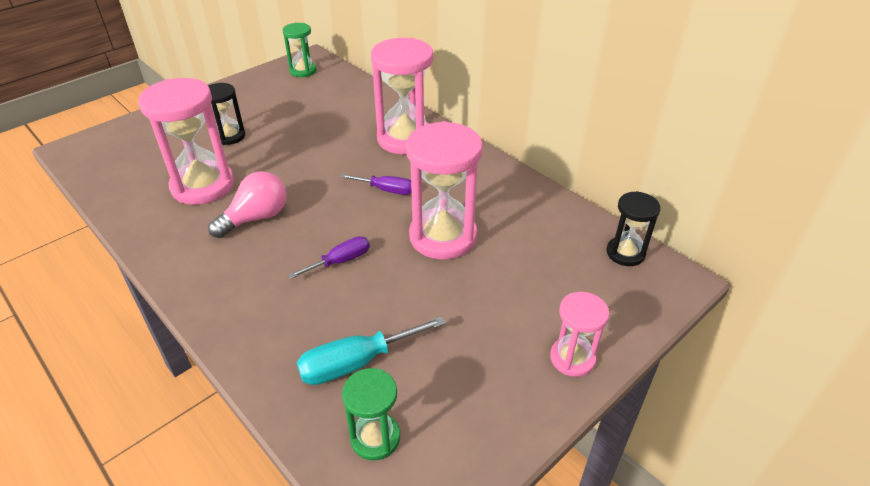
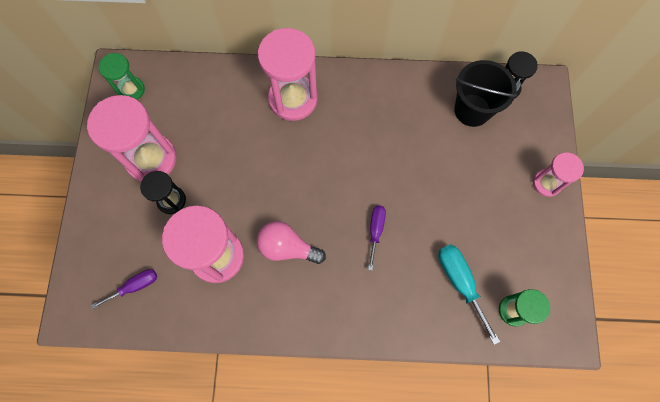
camera: 45 degrees left, 30 degrees up
pink light bulb [208,171,286,238] -> pink light bulb turned 75 degrees counterclockwise [257,221,326,264]
turquoise screwdriver [297,316,446,385] -> turquoise screwdriver turned 135 degrees clockwise [438,244,500,345]
purple screwdriver [340,174,412,195] -> purple screwdriver moved to [91,269,157,309]
pink hourglass [406,121,483,260] -> pink hourglass moved to [87,95,176,182]
none -> black bucket [454,60,517,127]

